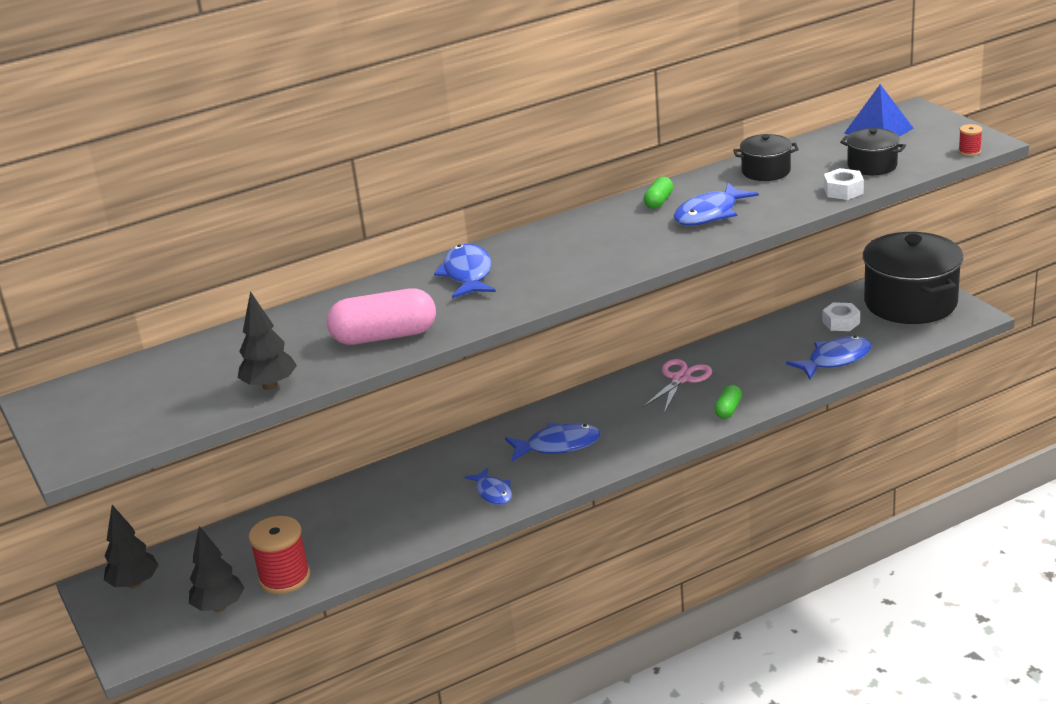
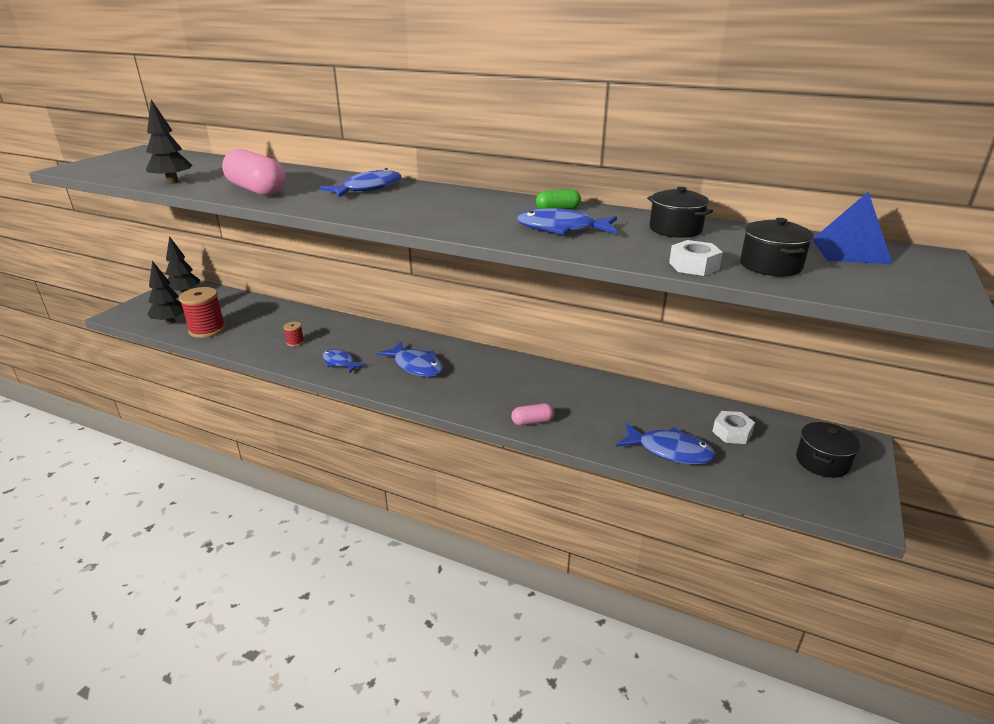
camera: 50 degrees right, 0 degrees up
blue fish [465,468,512,505] -> blue fish turned 105 degrees clockwise [322,349,366,373]
pink scissors [643,359,712,413] -> none
green capsule [714,385,742,419] -> pink capsule [511,403,555,426]
black pot [863,232,963,324] -> black pot [796,422,860,478], size x0.48
red spool [958,124,983,156] -> red spool moved to [284,322,304,347]

